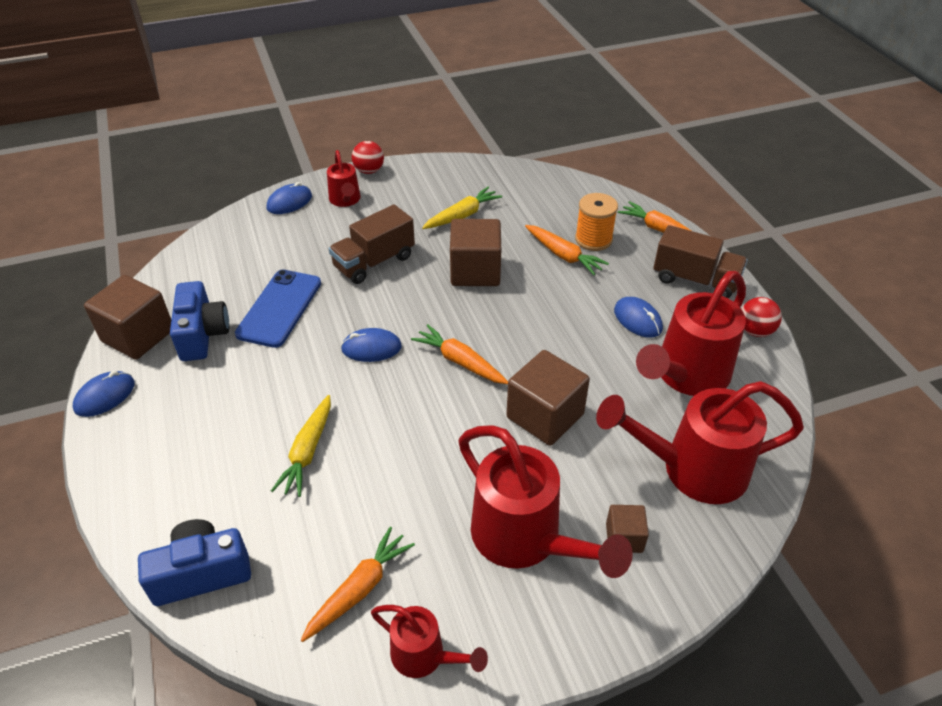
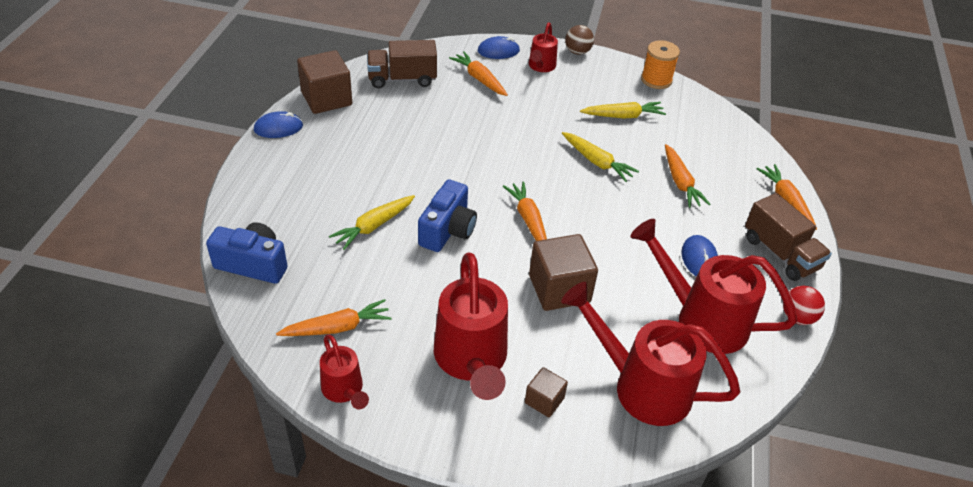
camera: 30 degrees right, 0 degrees up
blue camera [170,281,229,361] -> blue camera moved to [418,179,477,252]
blue phone [235,269,321,348] -> none
brown truck [329,204,415,284] -> brown truck moved to [367,40,437,88]
blue mouse [341,328,402,362] -> none
red ball [352,141,384,174] -> brown ball [565,25,594,55]
brown cube [450,219,501,286] -> yellow carrot [562,132,639,182]
orange spool [575,193,618,251] -> orange spool moved to [641,40,680,89]
red watering can [636,271,746,396] -> red watering can turned 45 degrees clockwise [630,219,797,354]
none -> orange carrot [449,51,508,96]

